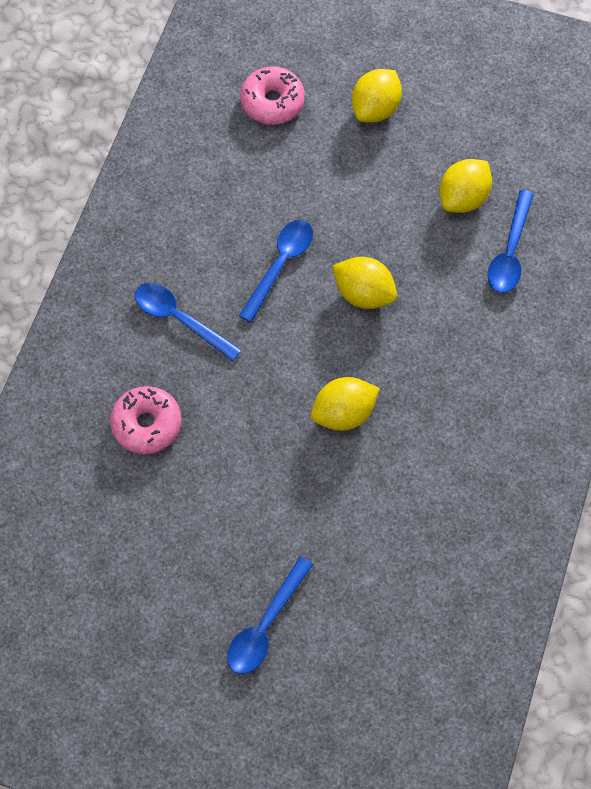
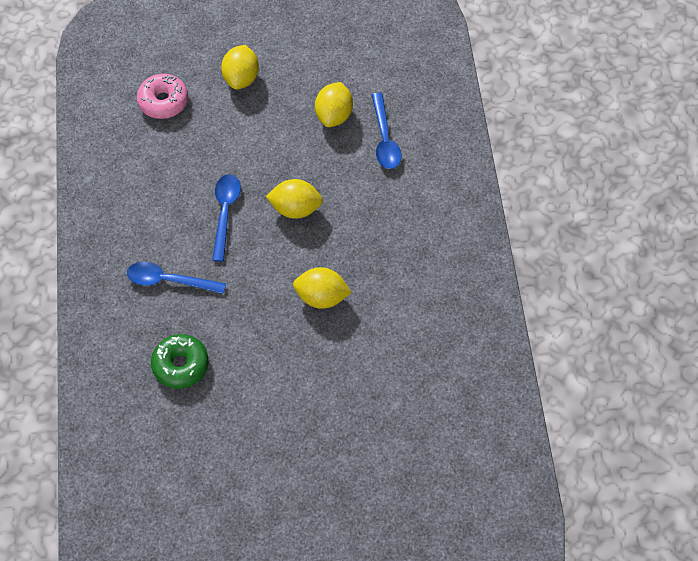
camera: 25 degrees left, 5 degrees down
pink donut [110,386,182,454] -> green donut [151,334,209,389]
blue spoon [227,556,313,674] -> none
yellow lemon [311,377,380,431] -> yellow lemon turned 60 degrees clockwise [293,267,352,309]

